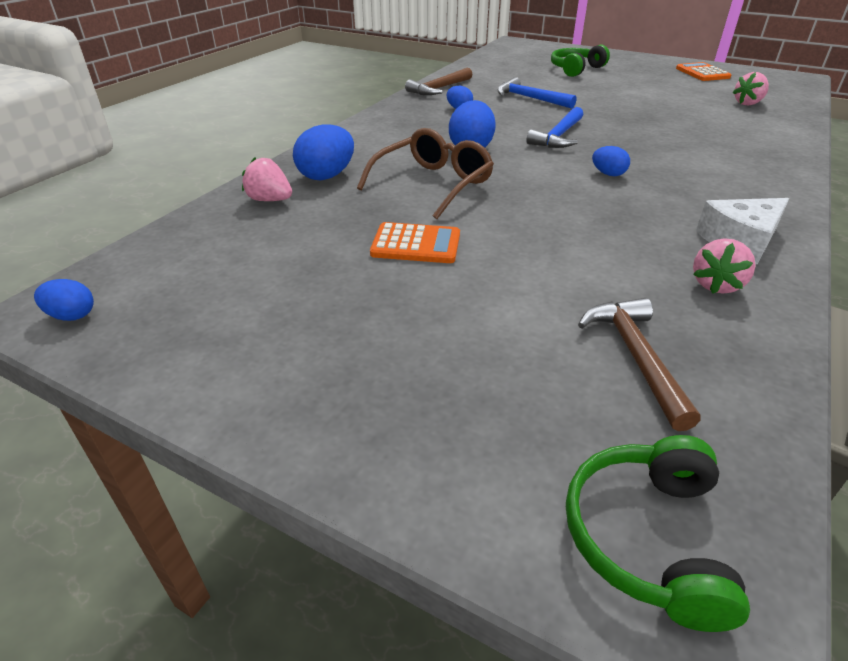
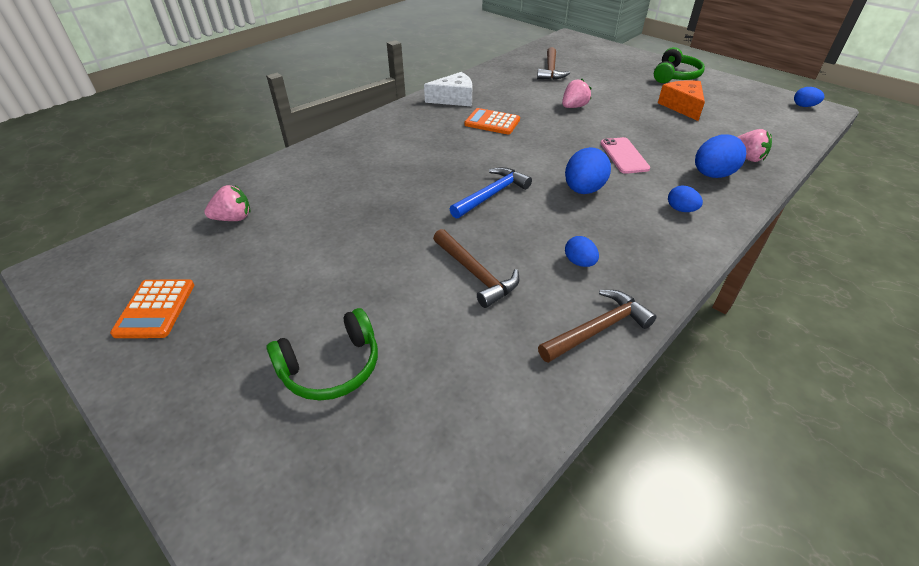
camera: 165 degrees left, 5 degrees up
brown glasses [357,128,494,219] -> pink phone [600,137,650,174]
orange calculator [370,222,460,263] -> orange calculator moved to [464,108,520,134]
blue hammer [497,77,576,109] -> brown hammer [433,229,519,308]
green headphones [566,435,750,632] -> green headphones moved to [654,47,705,83]
blue egg [592,146,630,176] -> blue egg moved to [668,185,703,212]
pink strawberry [693,238,756,294] -> pink strawberry moved to [562,79,591,108]
none -> orange cheese [658,80,705,121]

